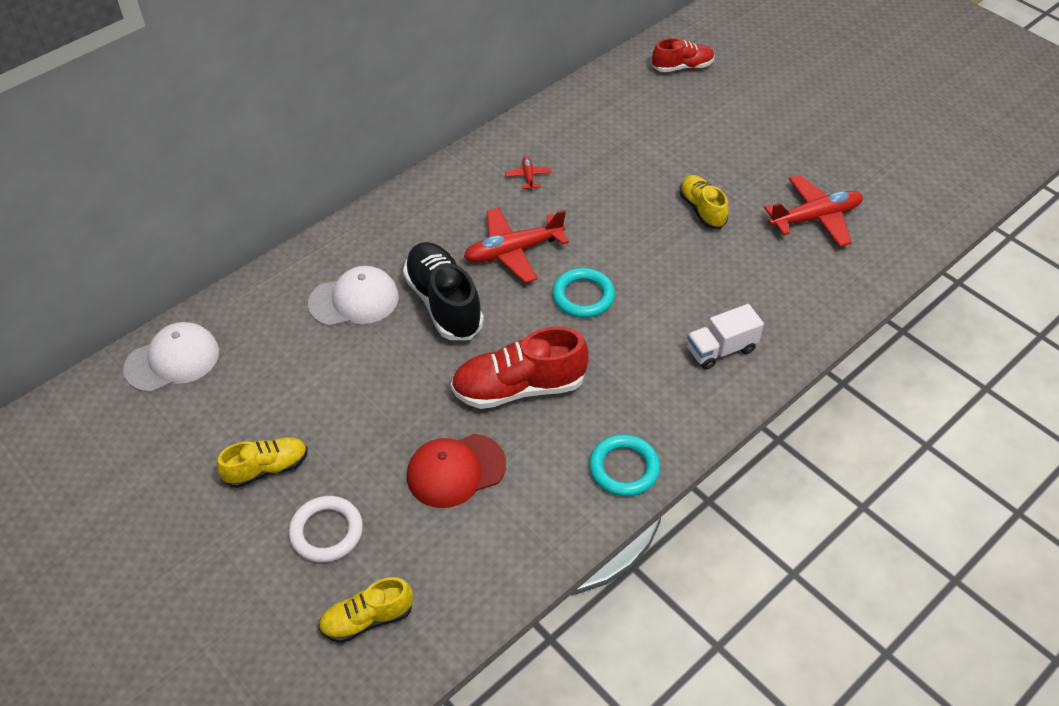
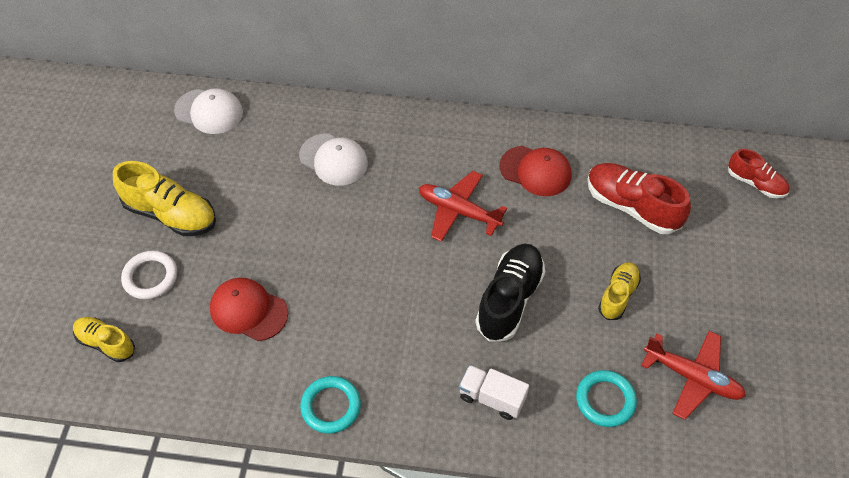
camera: 50 degrees right, 5 degrees up
yellow shoe [217,437,308,488] -> yellow shoe [113,161,216,236], size x1.64
black shoe [403,242,484,340] -> black shoe moved to [475,244,545,342]
red shoe [451,326,589,409] -> red shoe moved to [587,163,691,234]
red plane [505,156,552,190] -> red cap [500,146,571,196]
turquoise ring [552,268,615,318] -> turquoise ring moved to [576,370,637,427]

